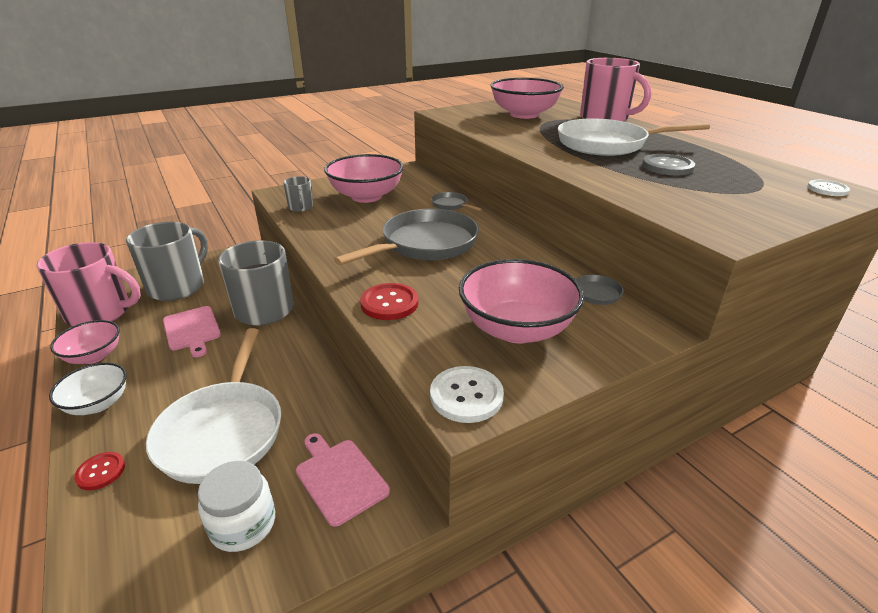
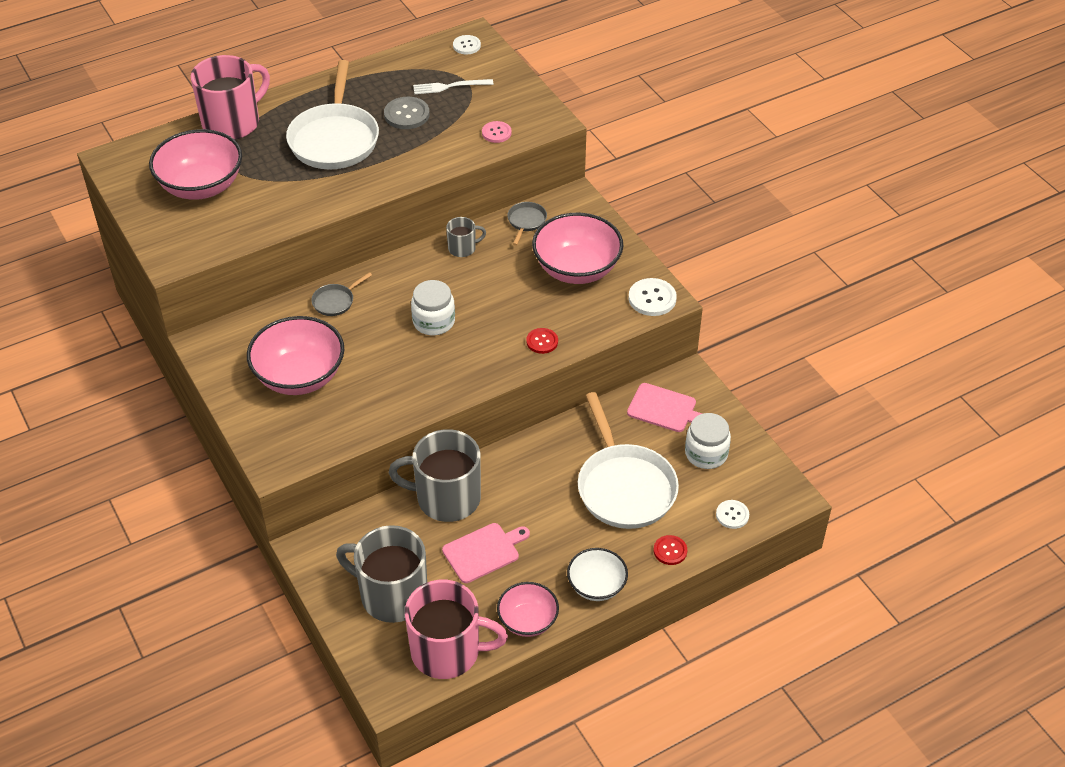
camera: 90 degrees left, 15 degrees up
pink mug [36,242,141,326] -> pink mug turned 90 degrees clockwise [405,580,508,679]
white pan [146,328,281,484] -> white pan turned 75 degrees clockwise [578,392,679,529]
grey mug [283,176,313,212] -> grey mug moved to [446,217,486,257]
pink cutting board [296,433,390,527] -> pink cutting board turned 120 degrees counterclockwise [627,383,702,432]
grey pan [334,209,479,265] -> white jar [411,280,455,335]
red button [360,283,419,320] -> red button [526,328,558,354], size x0.65
none -> white fork [413,79,493,94]
none -> pink button [482,121,512,143]
none -> white button [716,500,749,529]

